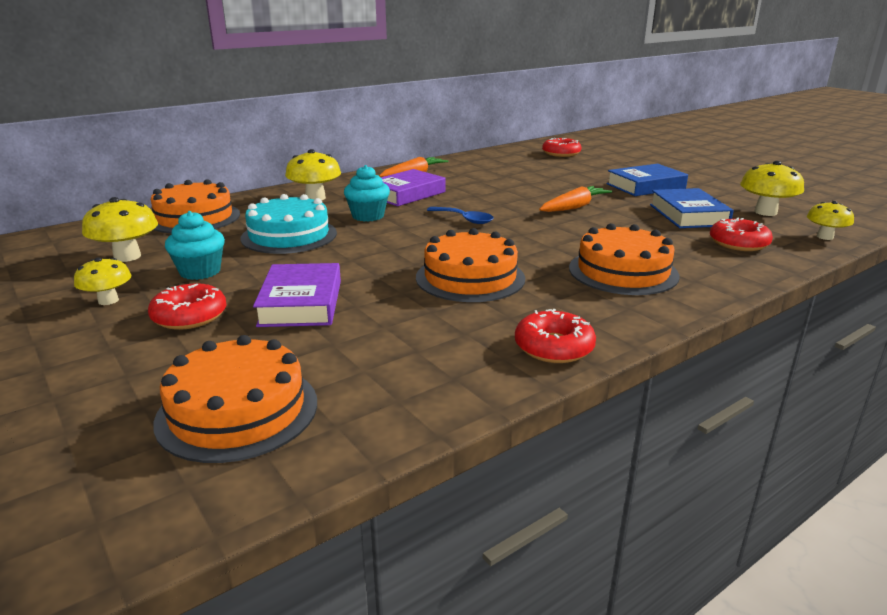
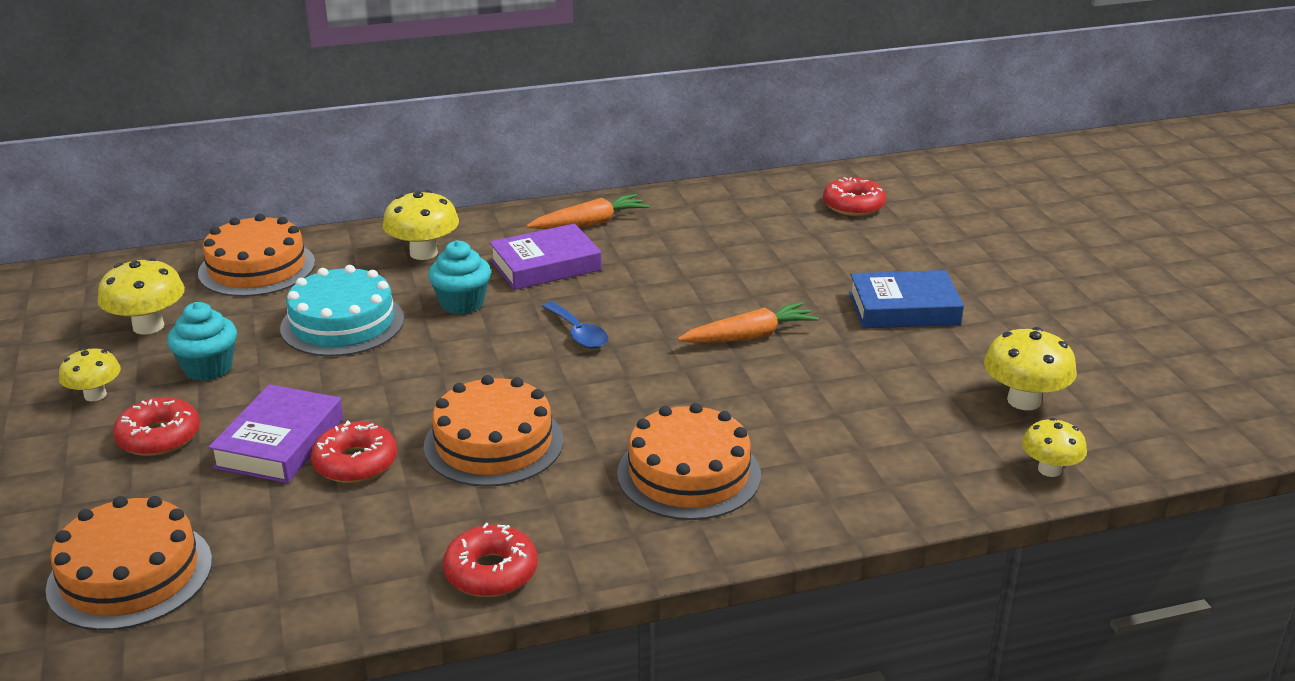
camera: 20 degrees right, 5 degrees up
blue book [650,188,734,228] -> none
red donut [710,217,773,251] -> red donut moved to [311,421,397,483]

